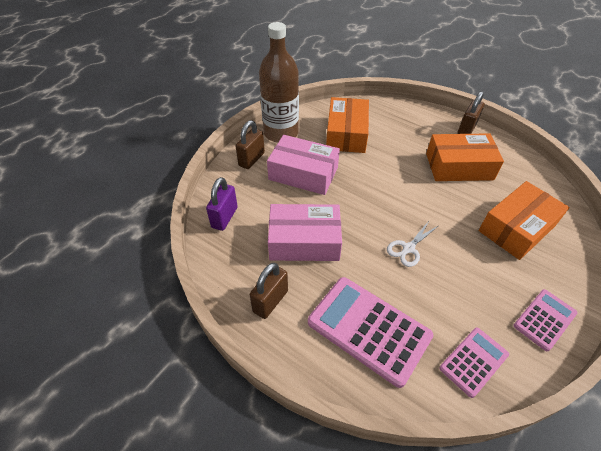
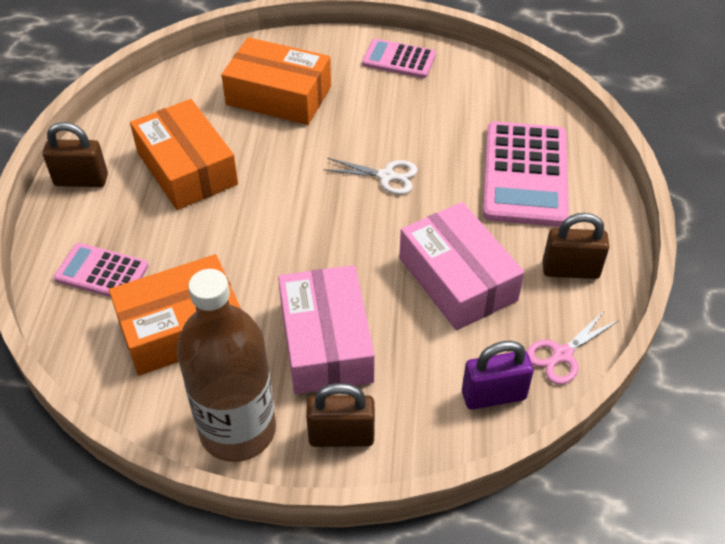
camera: 120 degrees left, 0 degrees up
pink calculator [439,328,509,398] -> pink calculator moved to [54,243,149,297]
none -> pink scissors [526,310,619,385]

